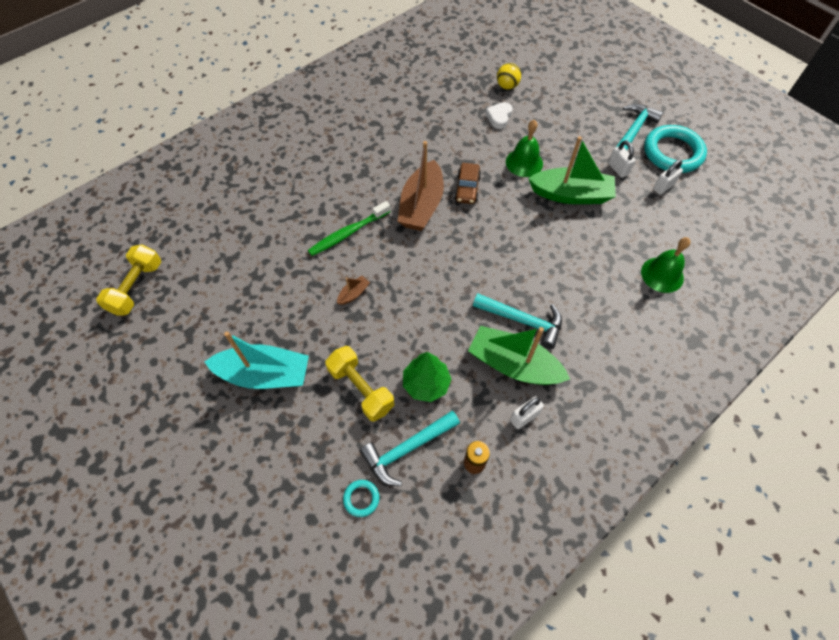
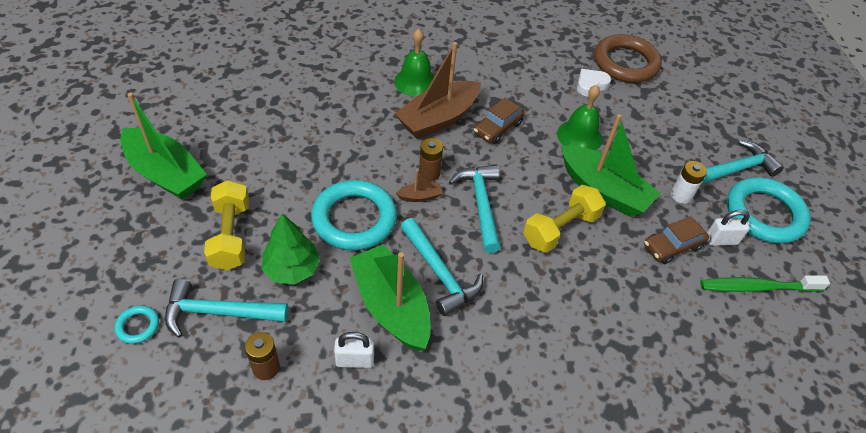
camera: 30 degrees right, 10 degrees down
yellow dumbbell [96,244,161,316] -> yellow dumbbell moved to [523,185,606,253]
turquoise boat [204,332,309,389] -> green boat [120,93,207,200]
green toothbrush [308,201,391,256] -> green toothbrush moved to [700,275,830,292]
brown boat [337,276,370,305] -> brown boat moved to [396,169,442,202]
yellow ball [497,63,521,90] -> brown ring [594,34,662,83]
white padlock [608,140,635,178] -> white battery [671,161,707,204]
green bell [641,237,691,293] -> green bell moved to [394,29,435,97]
none -> turquoise ring [311,180,397,250]
none -> brown battery [419,138,443,182]
none -> turquoise hammer [449,165,501,253]
none -> brown car [644,216,709,264]

